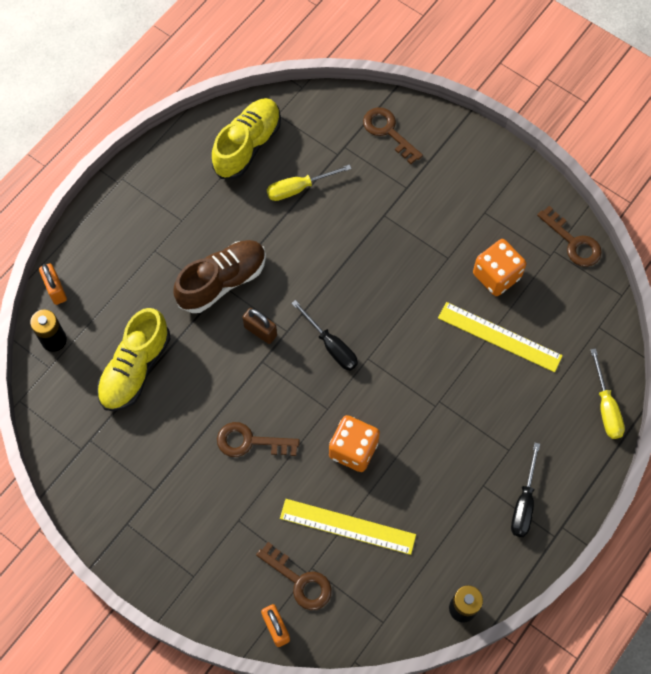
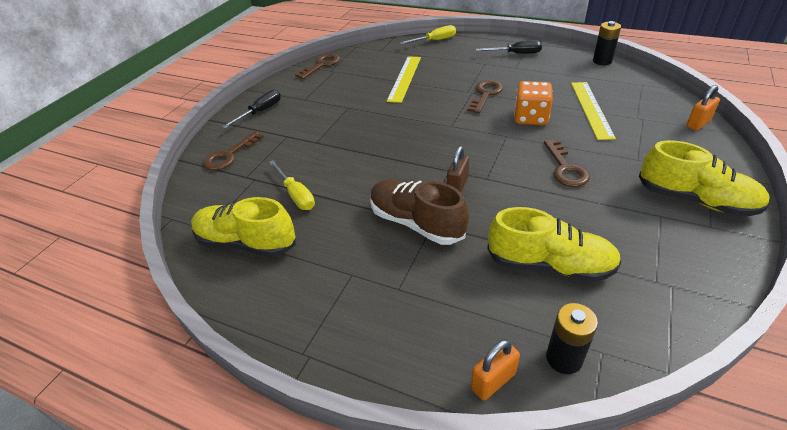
camera: 100 degrees left, 25 degrees down
brown key [256,542,332,610] -> brown key moved to [467,80,503,113]
black screwdriver [291,300,358,371] -> black screwdriver moved to [222,90,281,128]
orange dice [473,239,526,296] -> none
none -> yellow shoe [639,140,770,216]

